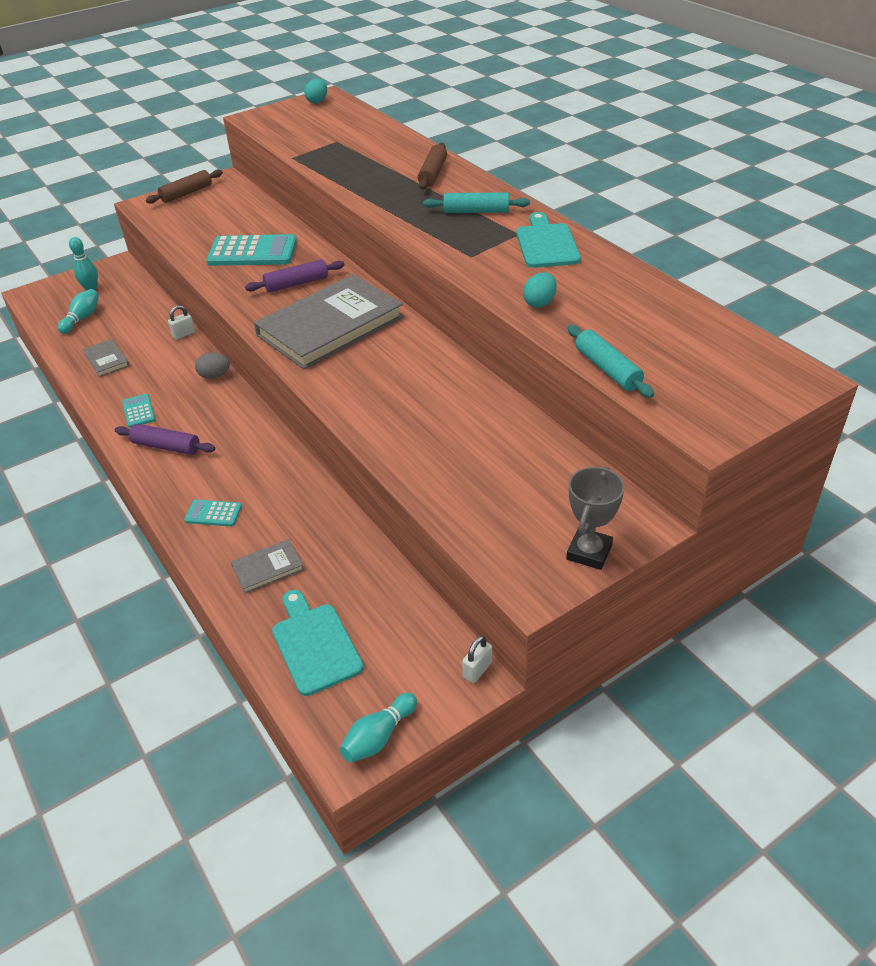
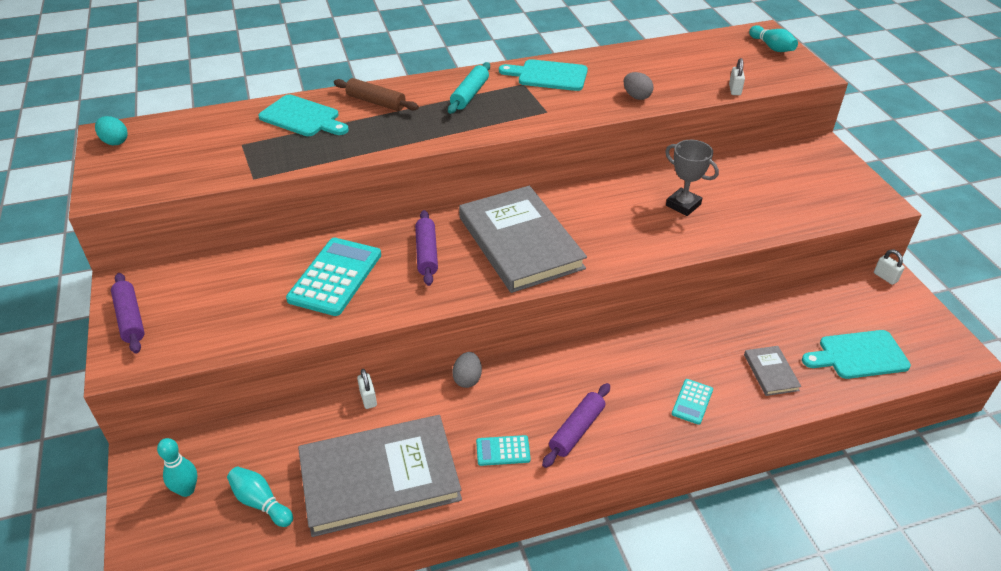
camera: 75 degrees left, 0 degrees up
grey book [83,339,129,377] -> grey book [298,415,462,537], size x2.38
brown rolling pin [146,170,223,204] -> purple rolling pin [111,273,145,354]
turquoise bowling pin [340,693,417,763] -> turquoise bowling pin moved to [749,25,798,52]
turquoise egg [523,272,557,308] -> grey egg [624,72,653,100]
grey trophy [566,467,625,570] -> grey trophy moved to [665,140,719,216]
turquoise rolling pin [567,325,654,398] -> white padlock [729,58,745,95]
none -> turquoise cutting board [258,94,349,136]

